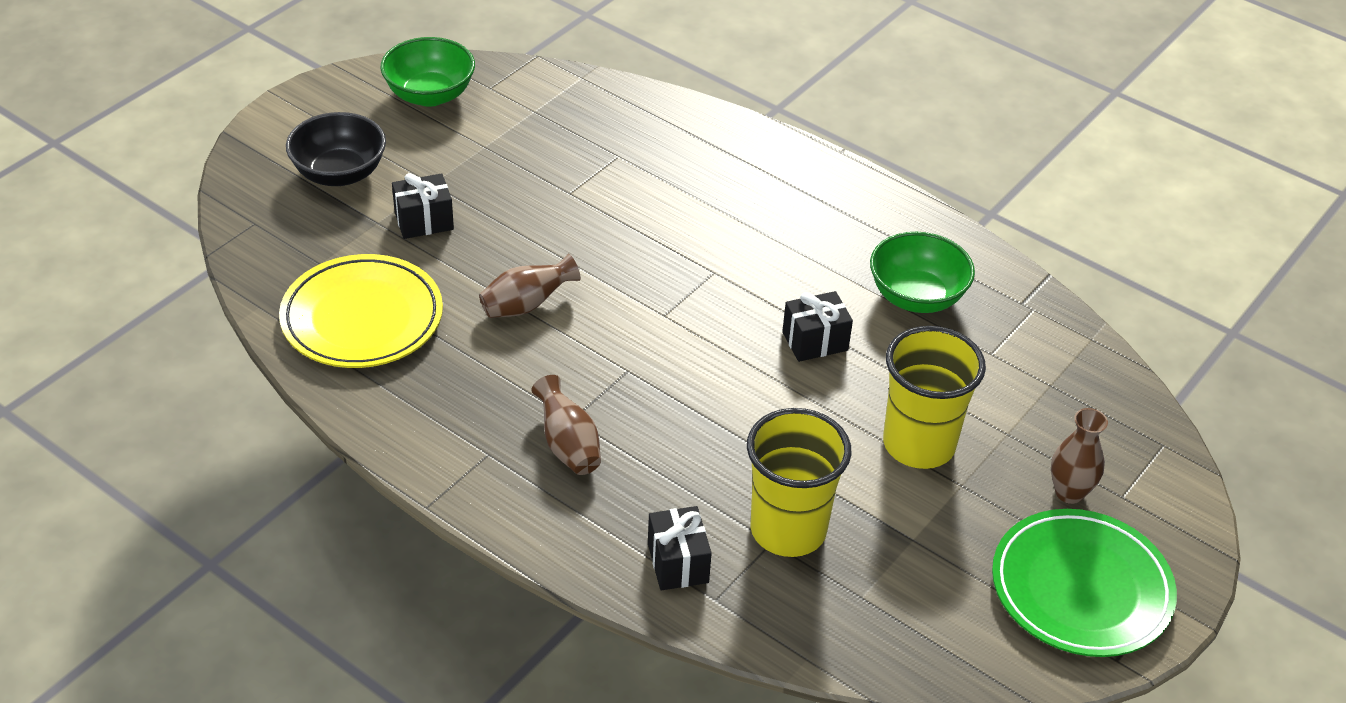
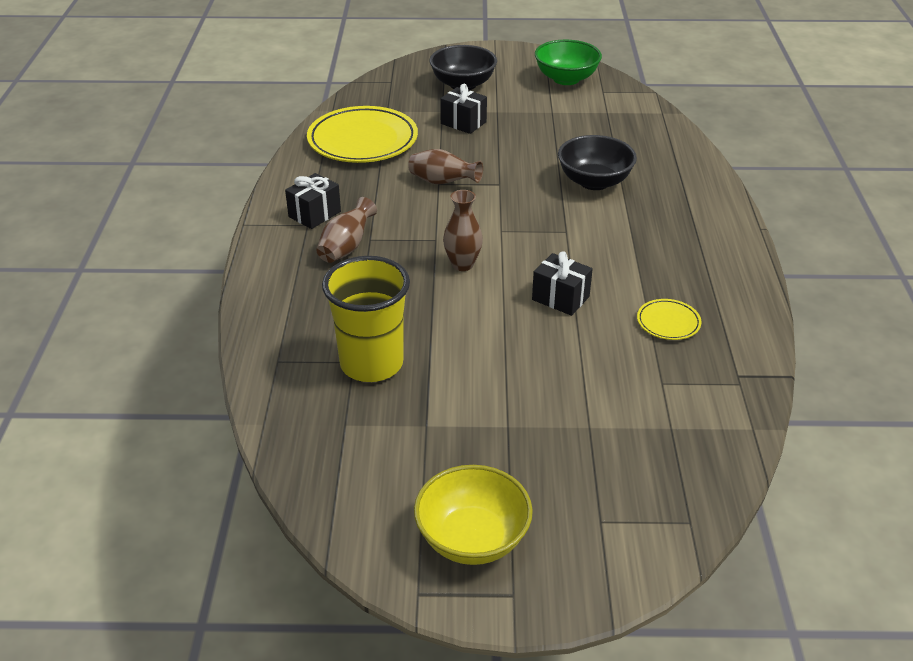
camera: 55 degrees right, 5 degrees down
black gift [648,506,712,590] -> black gift moved to [285,173,341,229]
green bowl [870,232,975,313] -> yellow plate [637,299,702,340]
yellow cup [883,326,986,469] -> none
green plate [992,509,1177,657] -> yellow bowl [414,465,533,565]
brown vase [1051,408,1108,504] -> brown vase moved to [443,190,483,271]
none -> black bowl [558,135,637,190]

